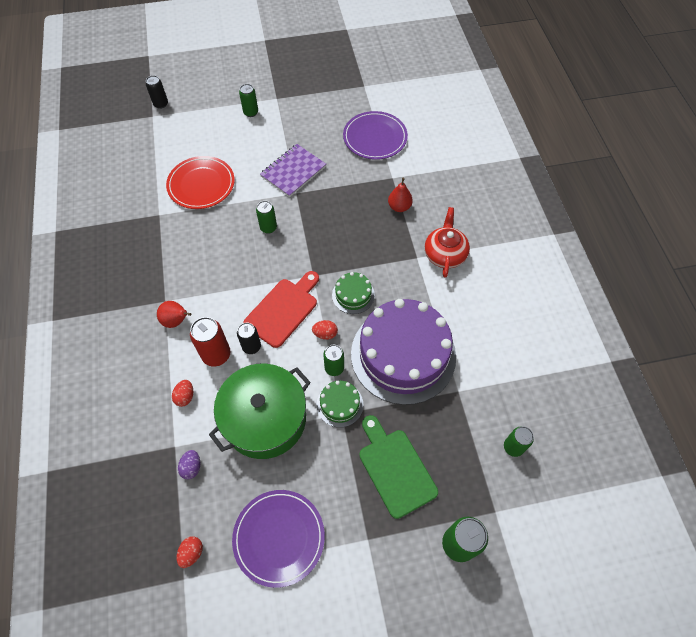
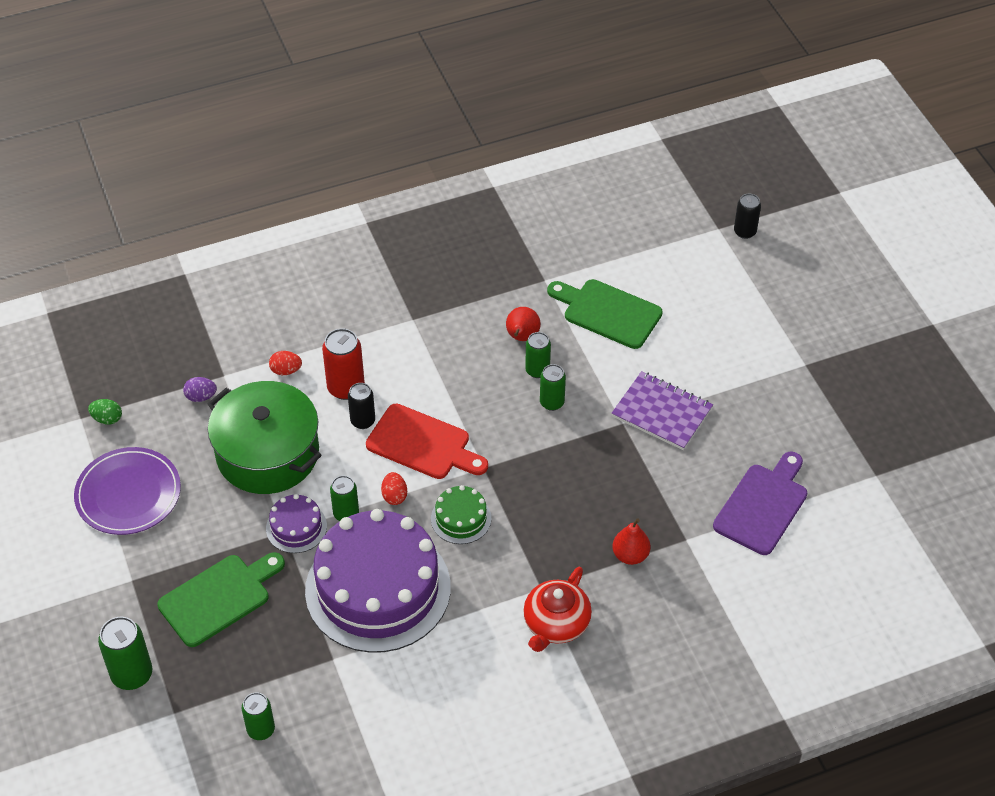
camera: 80 degrees right, 10 degrees down
red pear [157,301,191,328] -> red pear moved to [506,307,541,341]
red plate [166,156,235,209] -> green cutting board [547,279,663,349]
red egg [177,536,203,568] -> green egg [88,399,122,425]
green can [239,84,258,117] -> green can moved to [525,332,551,378]
green cake [317,381,363,427] -> purple cake [266,494,327,553]
purple plate [343,111,408,160] -> purple cutting board [713,452,807,555]
red teapot [425,207,470,278] -> red teapot turned 120 degrees clockwise [523,567,592,652]

